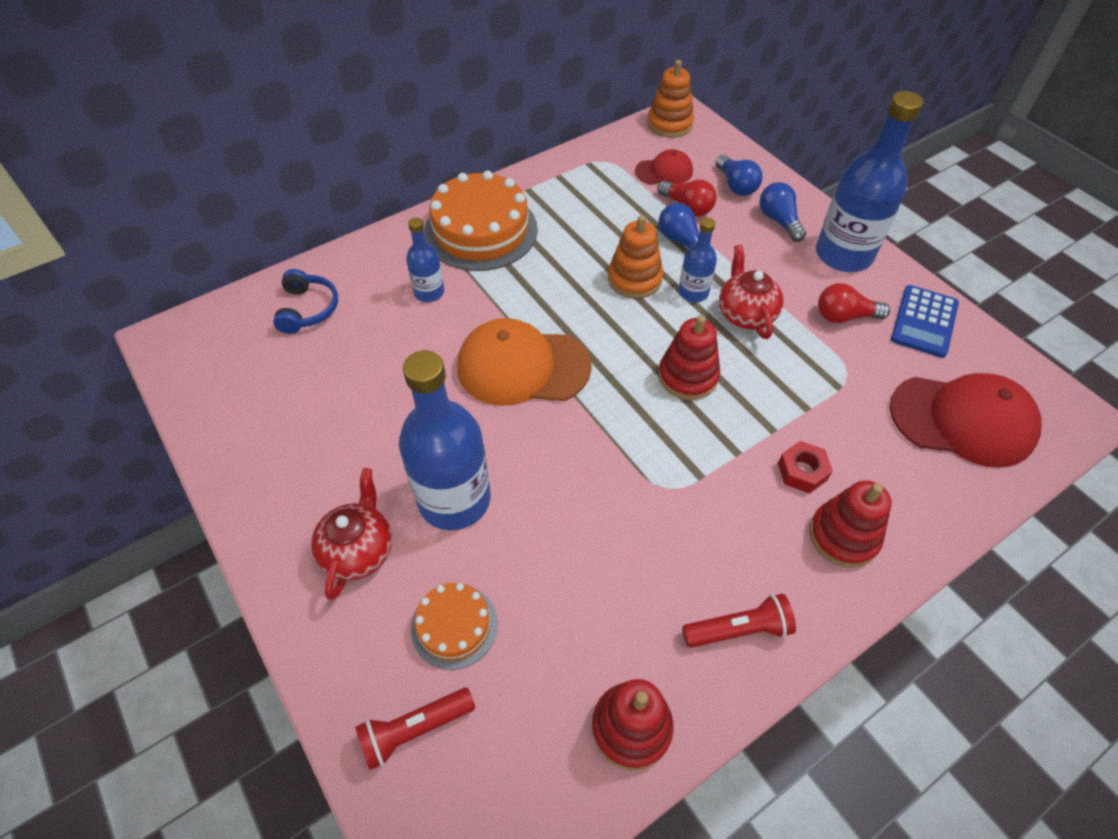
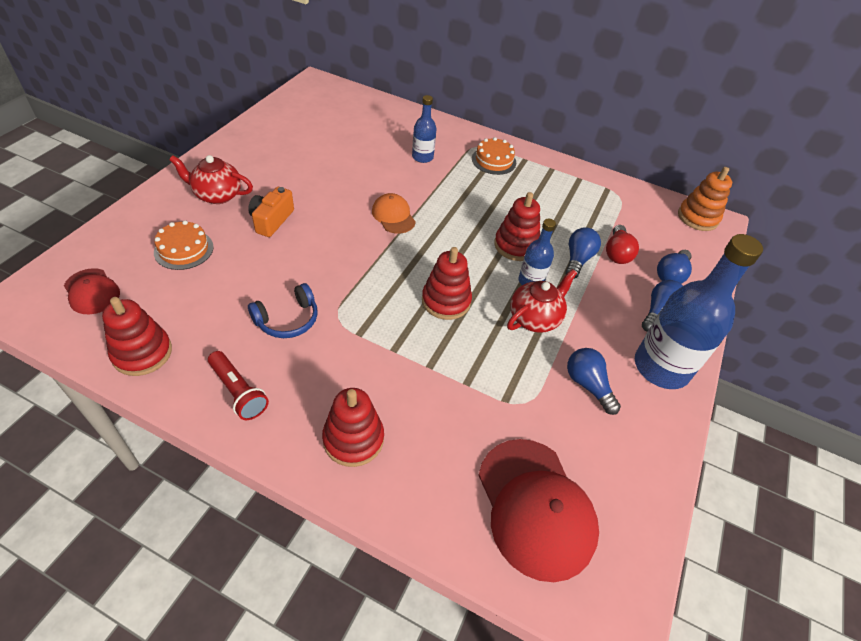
camera: 55 degrees right, 5 degrees down
blue headphones [273,269,338,334] -> blue headphones moved to [248,283,318,338]
red teapot [311,468,392,600] -> red teapot turned 150 degrees counterclockwise [169,155,253,204]
red flashlight [355,688,475,770] -> none
blue bottle [399,350,491,530] -> orange camera [248,187,294,237]
orange cake [424,171,538,271] -> orange cake [472,137,516,175], size x0.53
orange cap [457,318,592,406] -> orange cap [372,193,416,234], size x0.54
orange stacking toy [608,215,663,299] -> red stacking toy [494,192,540,261]
red cap [635,149,693,185] -> red cap moved to [64,268,120,314]
red nut [778,441,833,494] -> none
red light bulb [818,283,890,323] -> blue light bulb [567,348,621,415]
blue calculator [891,285,959,358] -> none

